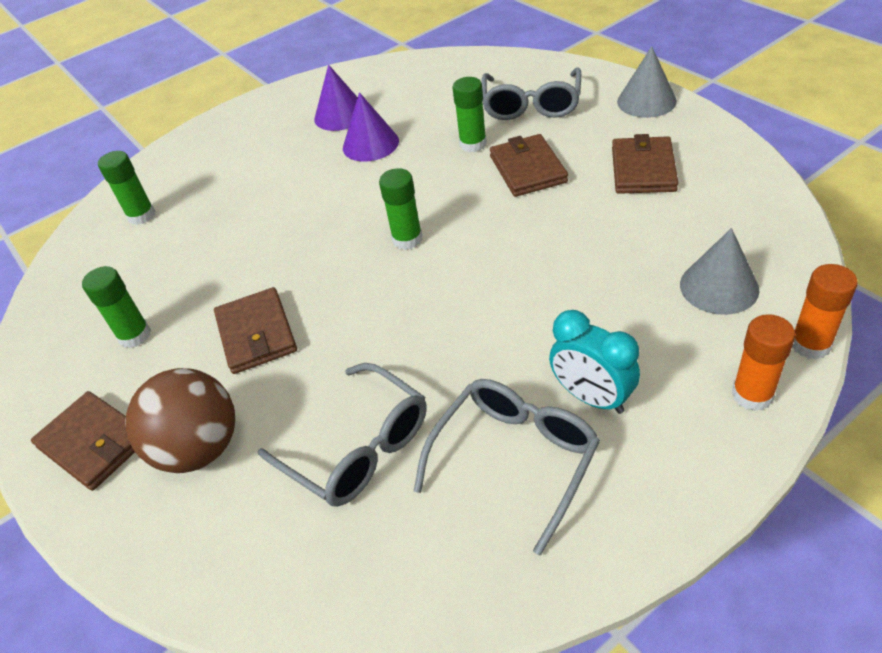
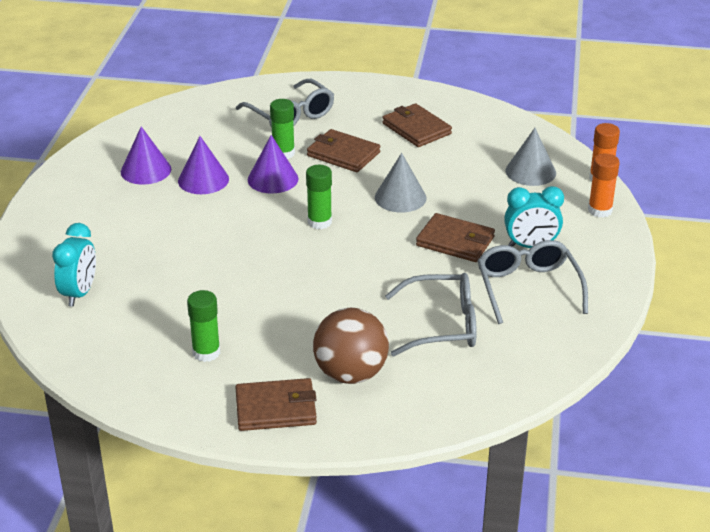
camera: 50 degrees left, 10 degrees down
green glue stick [98,151,155,225] -> turquoise clock [52,223,96,307]
brown wallet [214,287,297,374] -> brown wallet moved to [416,213,495,262]
grey cone [617,46,677,118] -> grey cone moved to [375,153,427,213]
none -> purple cone [248,135,299,193]

